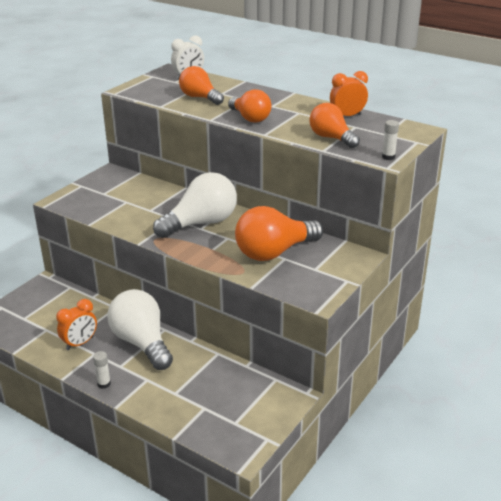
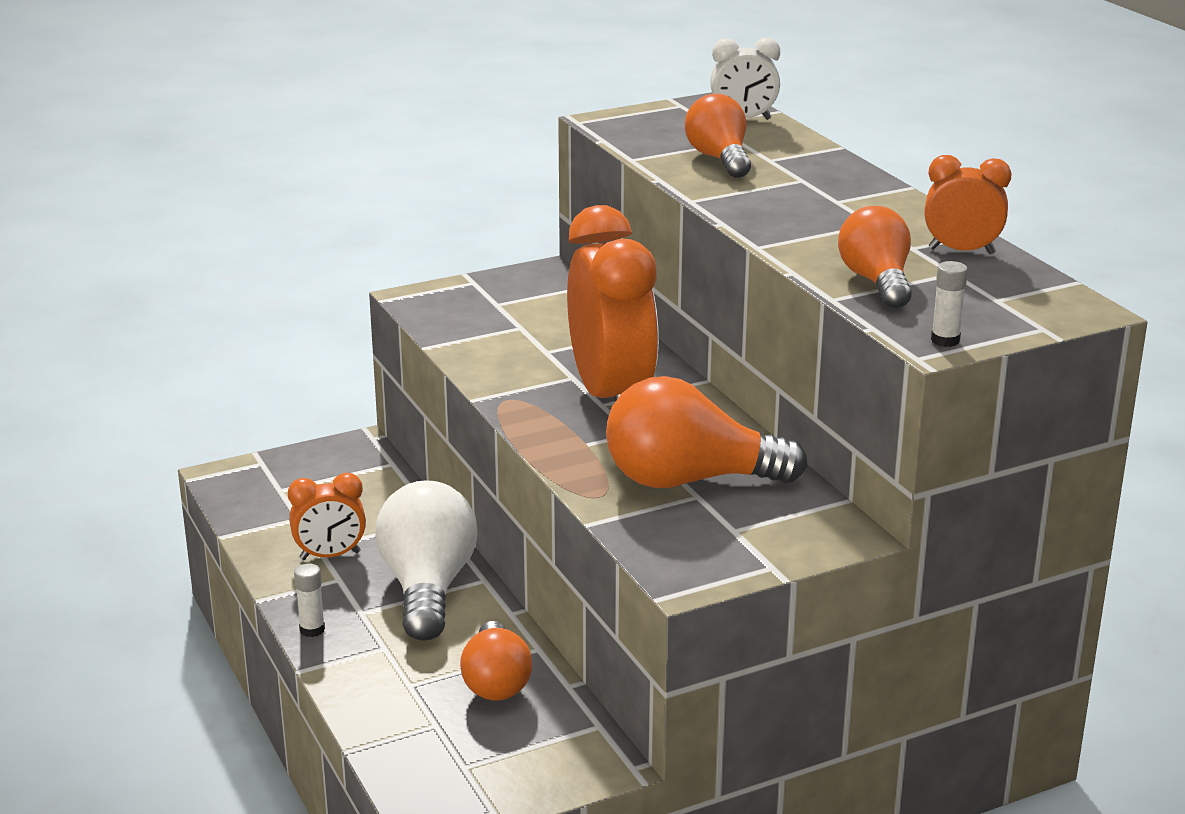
camera: 30 degrees right, 5 degrees down
white light bulb [153,172,237,238] -> orange clock [567,205,659,402]
orange light bulb [228,89,272,123] -> orange light bulb moved to [460,621,532,701]

